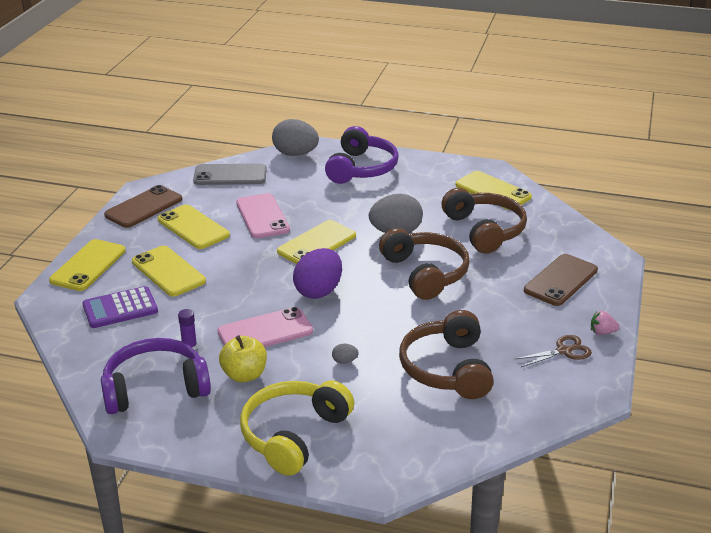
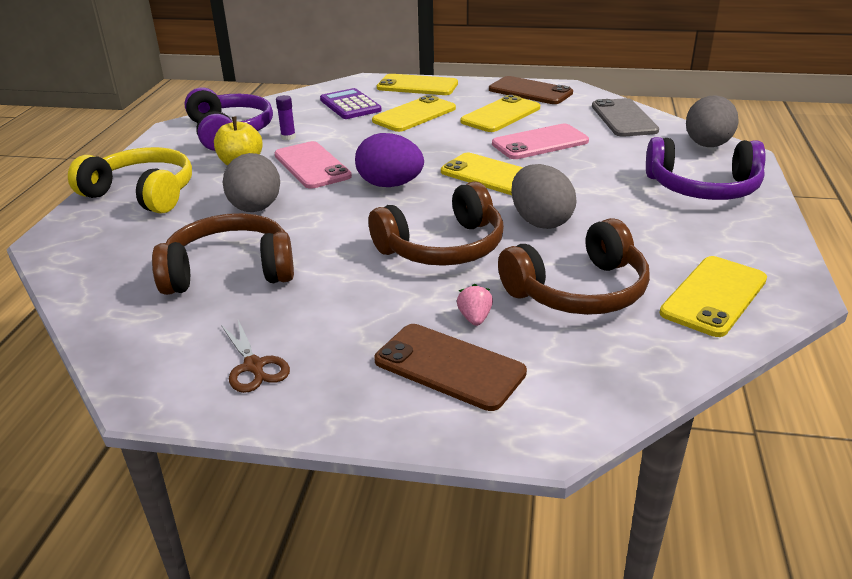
camera: 85 degrees right, 0 degrees up
grey egg [332,344,359,364] -> grey egg [223,153,280,212], size x2.46
pink strawberry [591,311,620,335] -> pink strawberry moved to [457,284,493,326]

